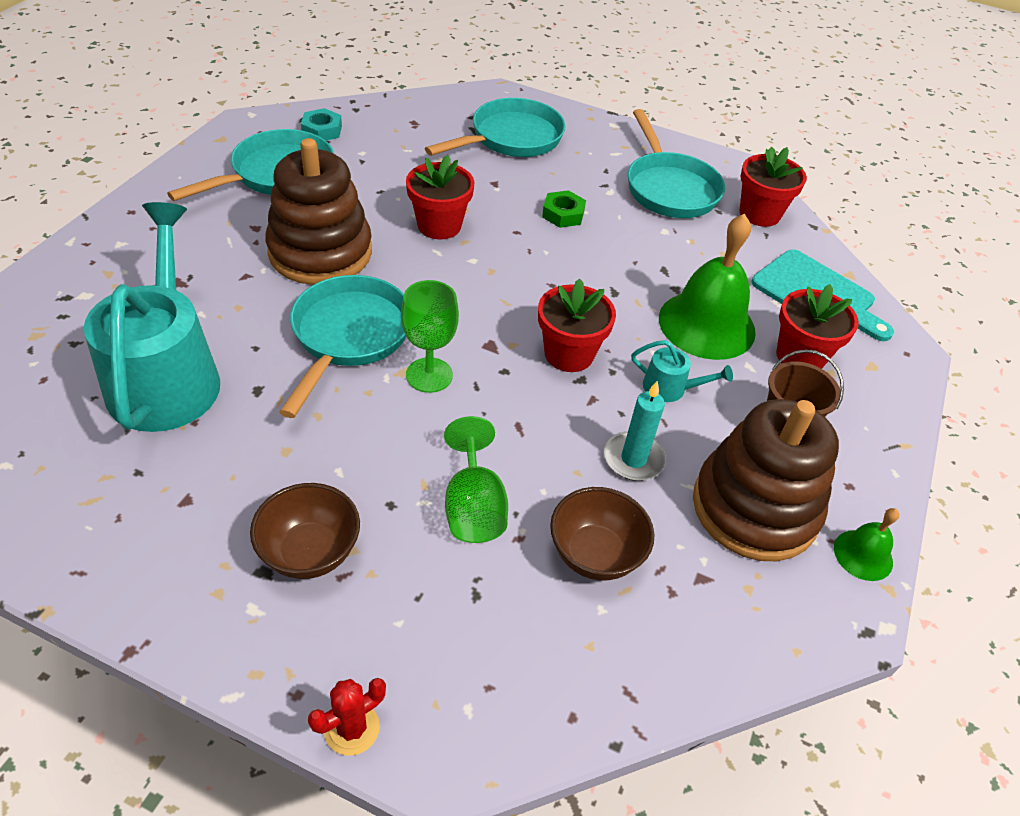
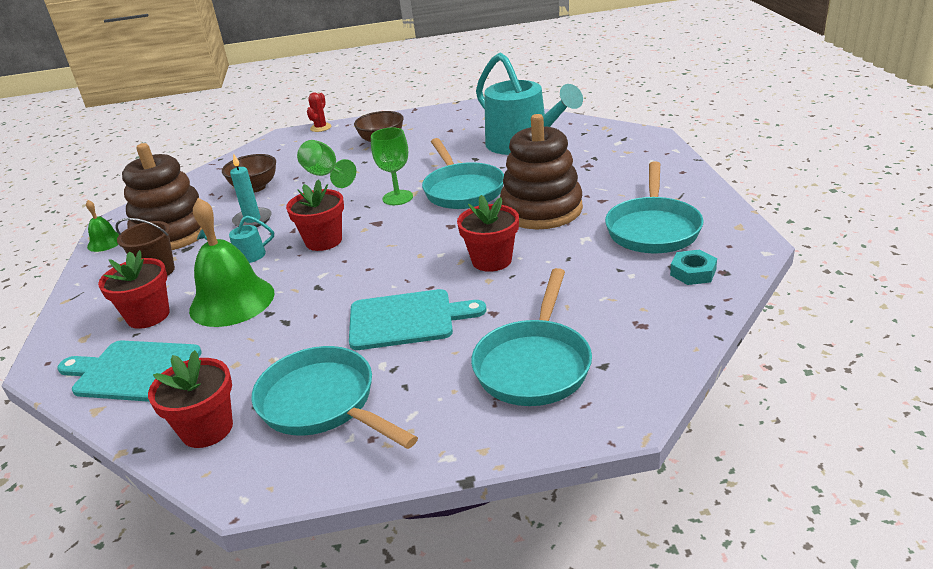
camera: 155 degrees right, 15 degrees down
green nut [542,190,586,228] -> turquoise cutting board [349,289,486,350]

